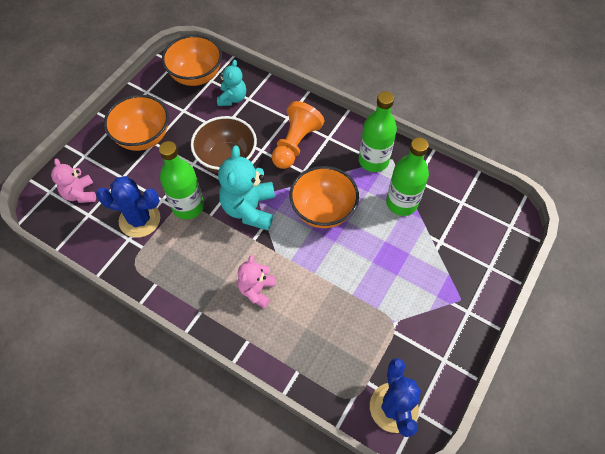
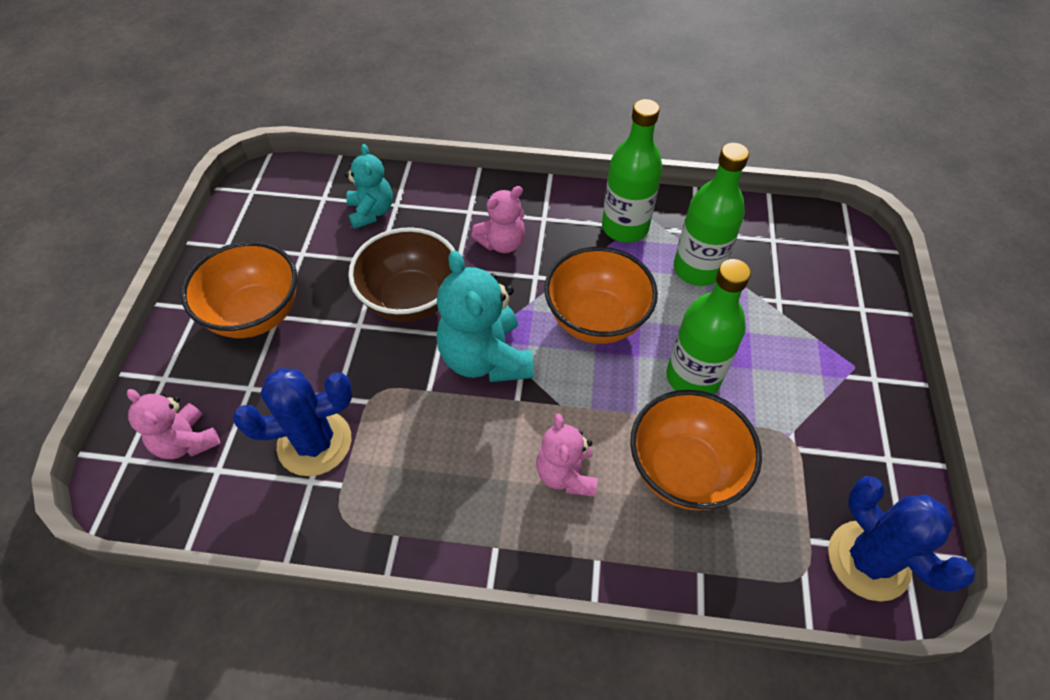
camera: 25 degrees left, 5 degrees down
green bottle [159,141,204,219] -> green bottle moved to [667,259,751,394]
orange bowl [162,35,222,86] -> orange bowl moved to [630,390,762,510]
orange pawn [272,101,324,169] -> pink teddy bear [471,186,525,253]

